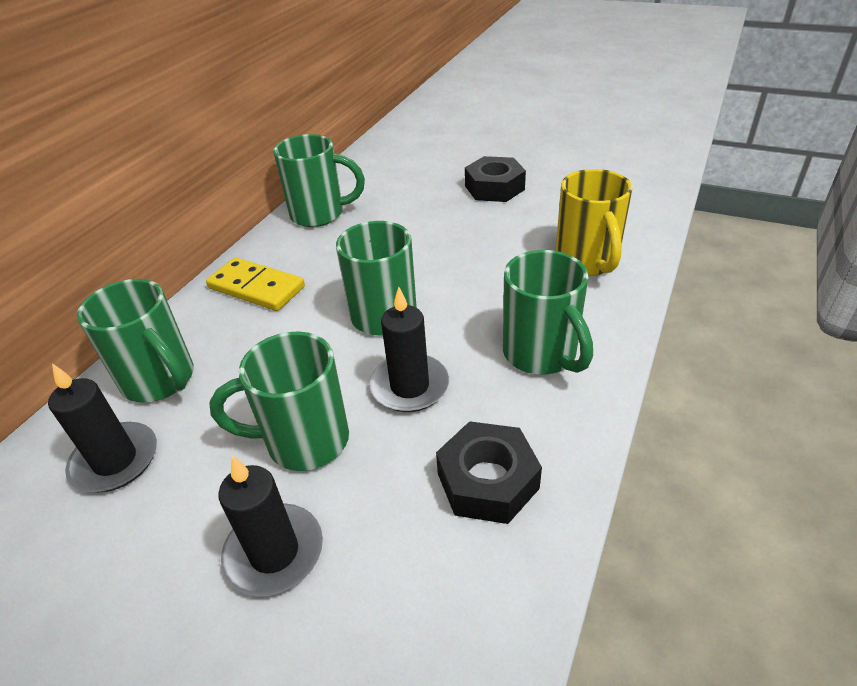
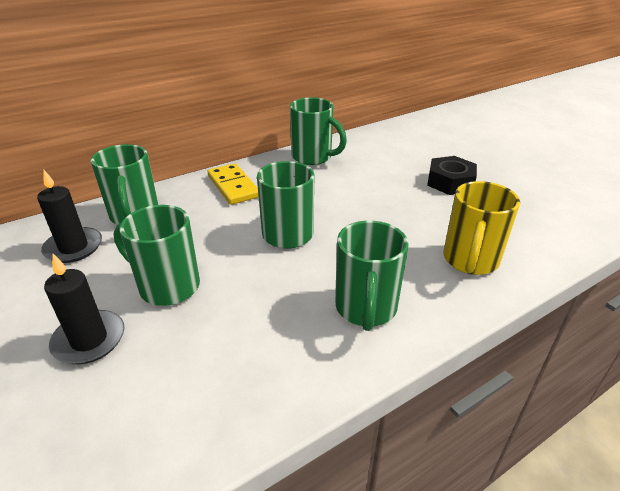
camera: 30 degrees right, 5 degrees down
black candle [369,287,449,412] -> none
black nut [436,421,542,524] -> none

